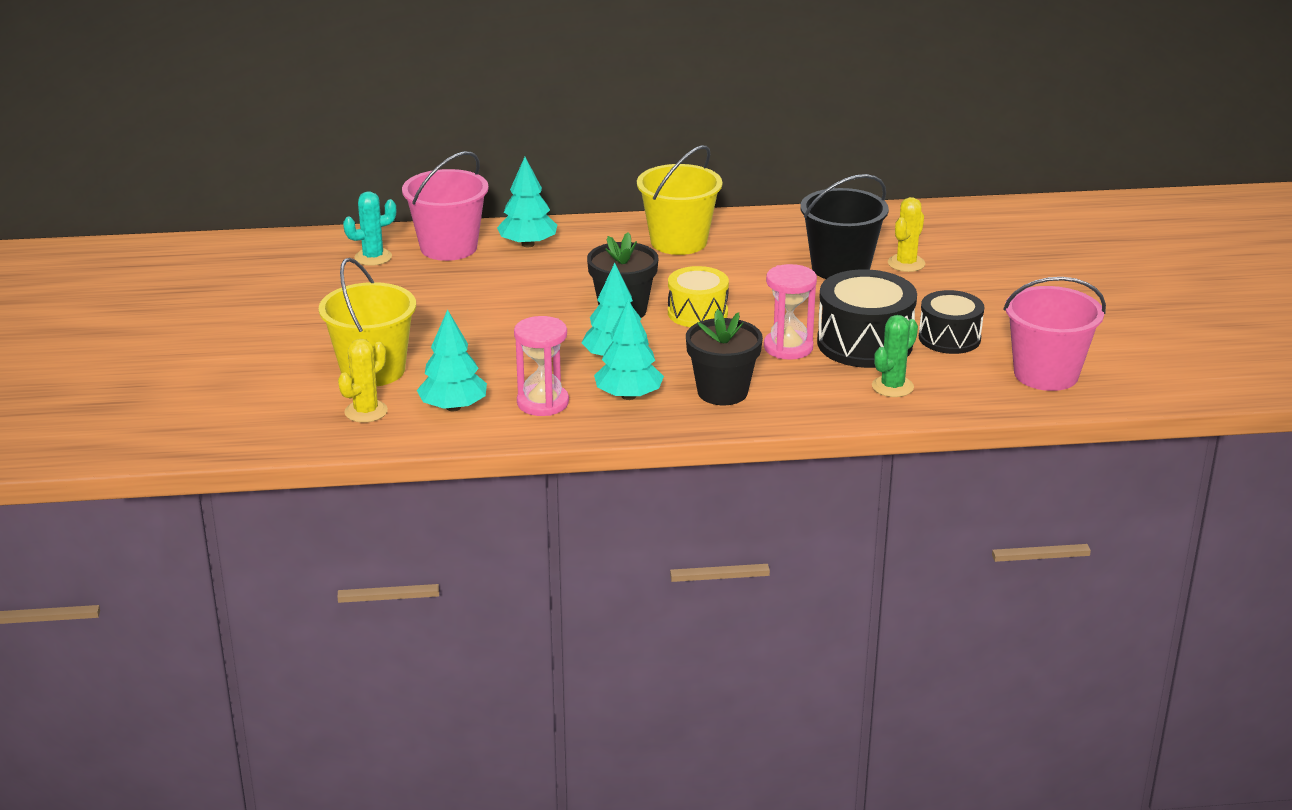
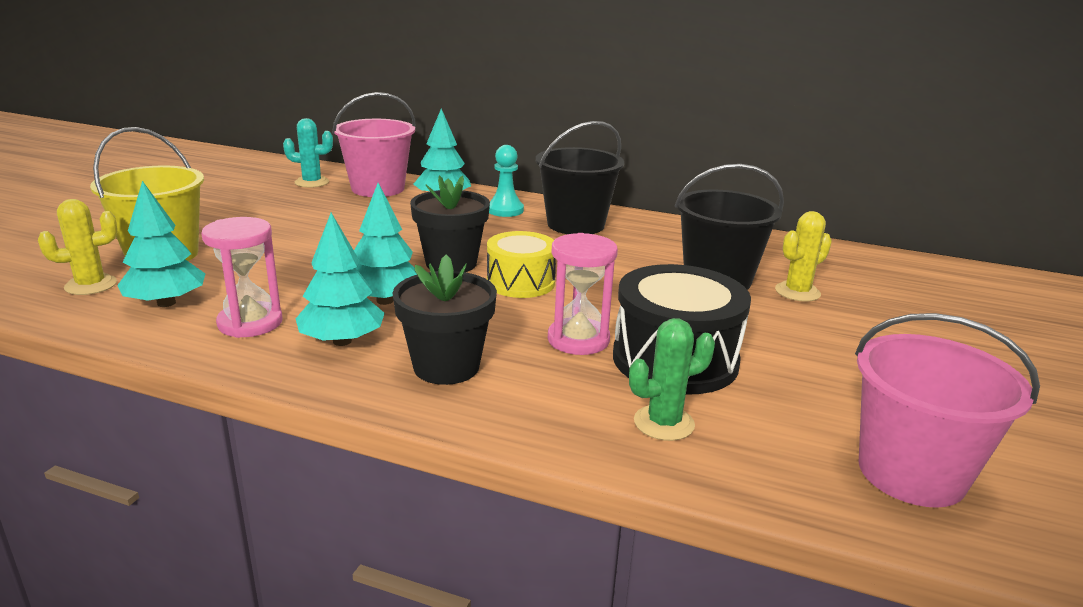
camera: 25 degrees right, 5 degrees down
yellow bucket [637,145,722,255] -> black bucket [536,121,624,234]
black drum [919,290,984,354] -> none
none -> turquoise pawn [489,145,524,217]

